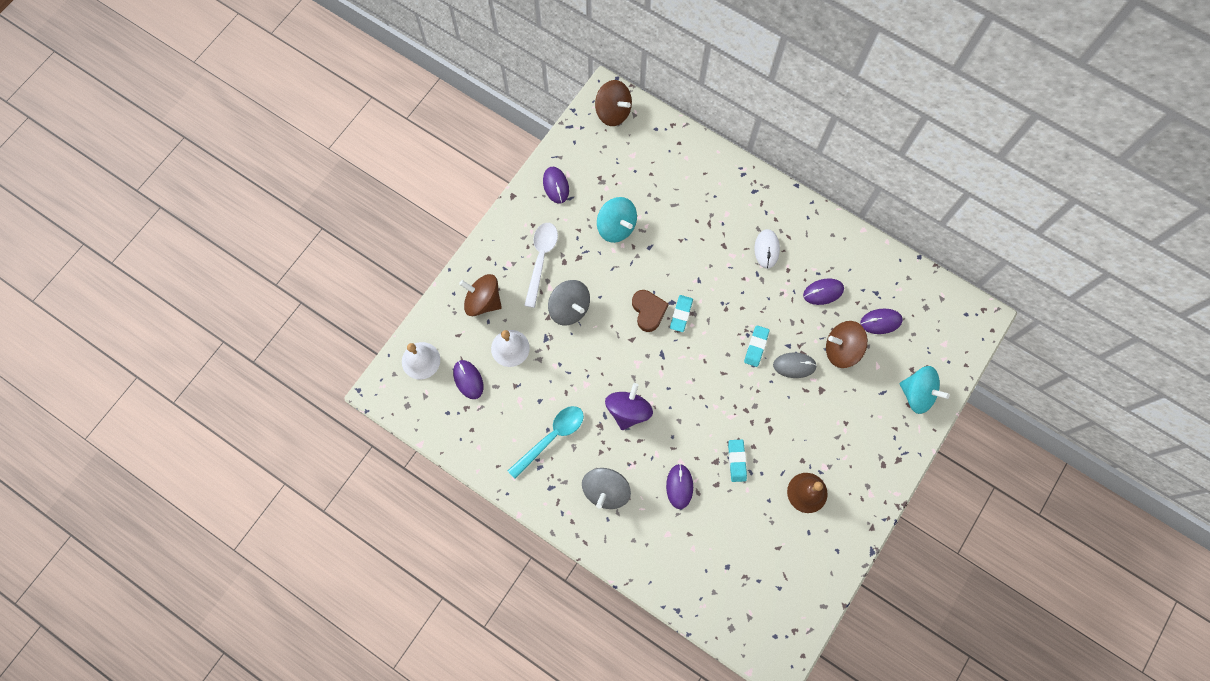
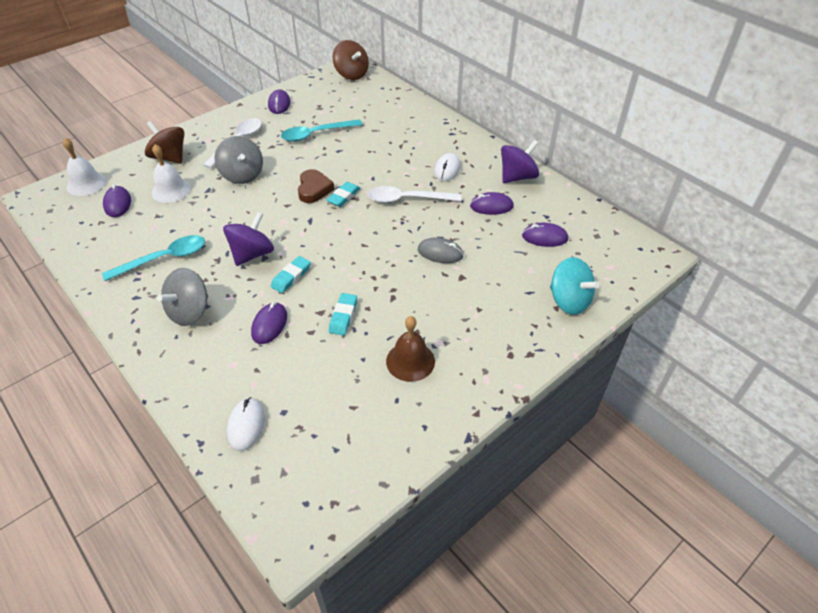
camera: 15 degrees right, 25 degrees down
turquoise spinning top [597,197,637,243] -> turquoise spoon [281,119,363,142]
turquoise eraser [744,325,769,367] -> turquoise eraser moved to [271,256,311,293]
brown spinning top [826,321,868,368] -> none
none -> white mouse [227,397,265,451]
none -> white spoon [368,186,461,203]
none -> purple spinning top [501,140,540,183]

